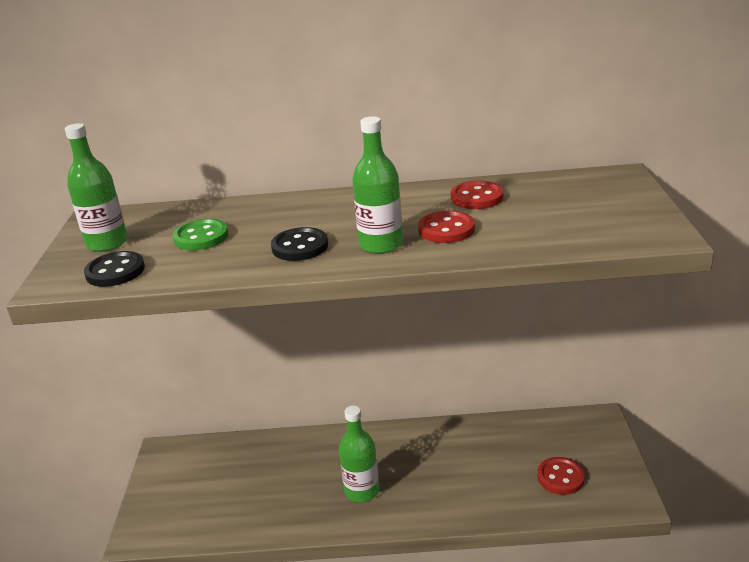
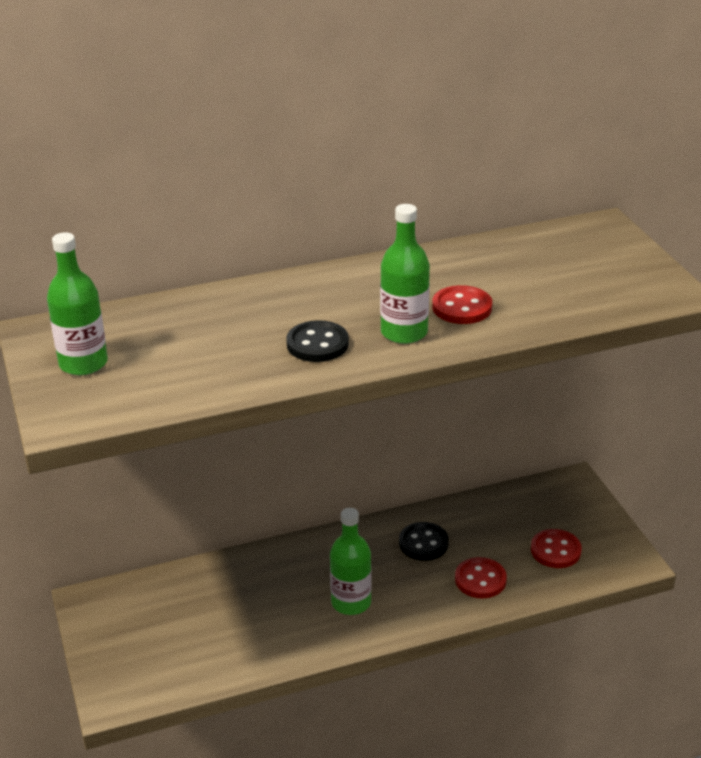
camera: 20 degrees left, 5 degrees up
black button [84,251,145,287] -> black button moved to [399,522,449,561]
green button [173,219,229,250] -> none
red button [451,181,503,209] -> red button moved to [455,557,507,599]

